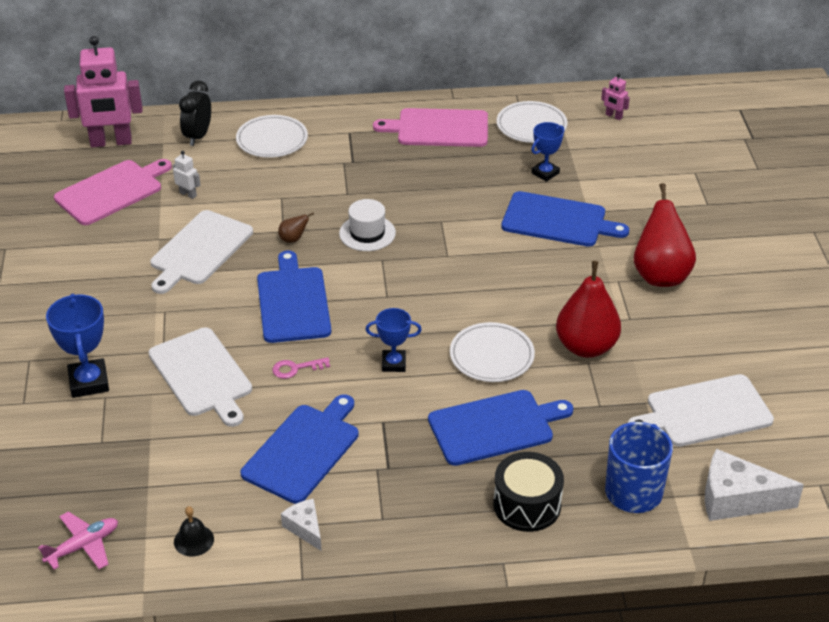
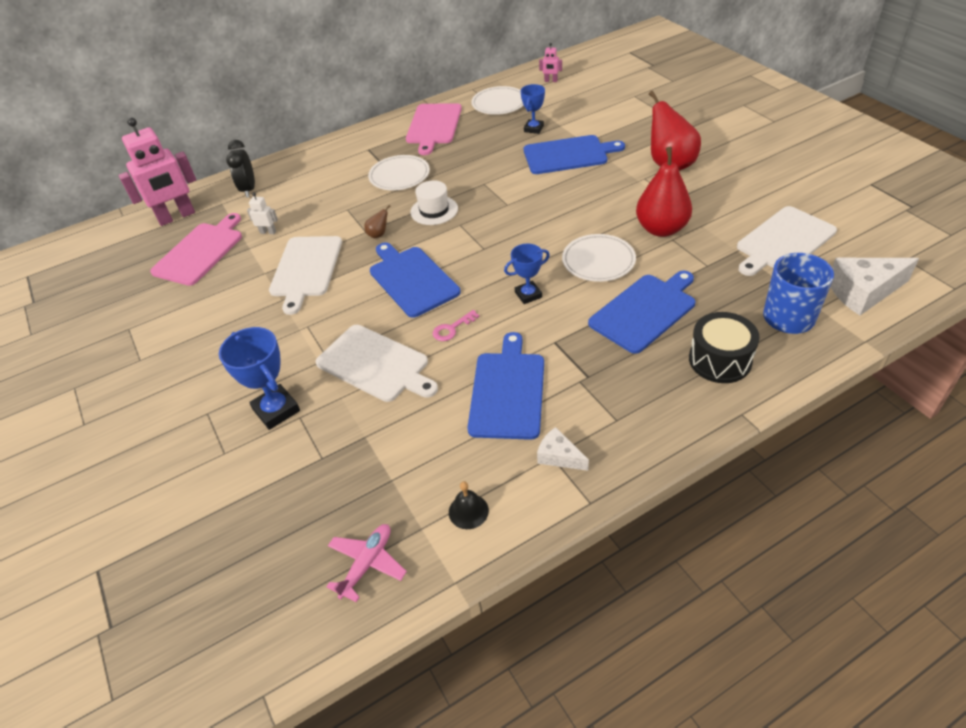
camera: 20 degrees left, 5 degrees up
white plate [236,115,308,158] -> white plate moved to [368,155,430,190]
pink cutting board [373,108,488,147] -> pink cutting board turned 60 degrees counterclockwise [406,103,462,155]

